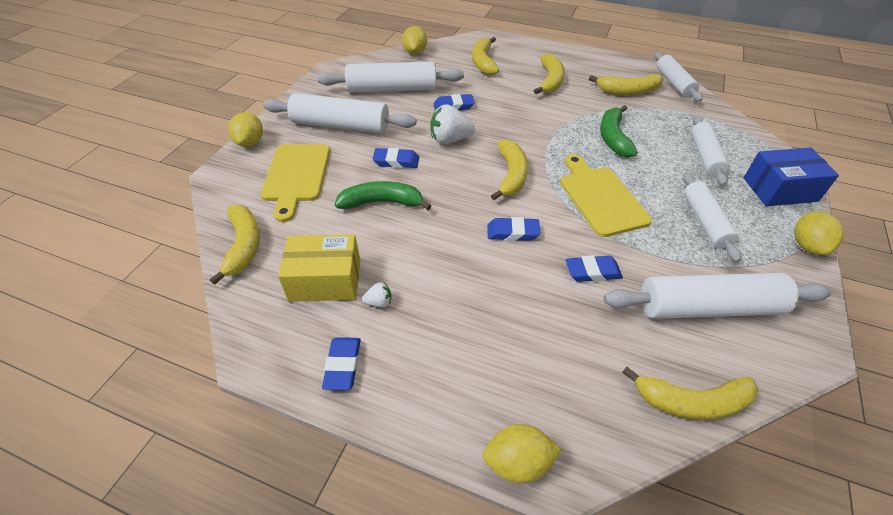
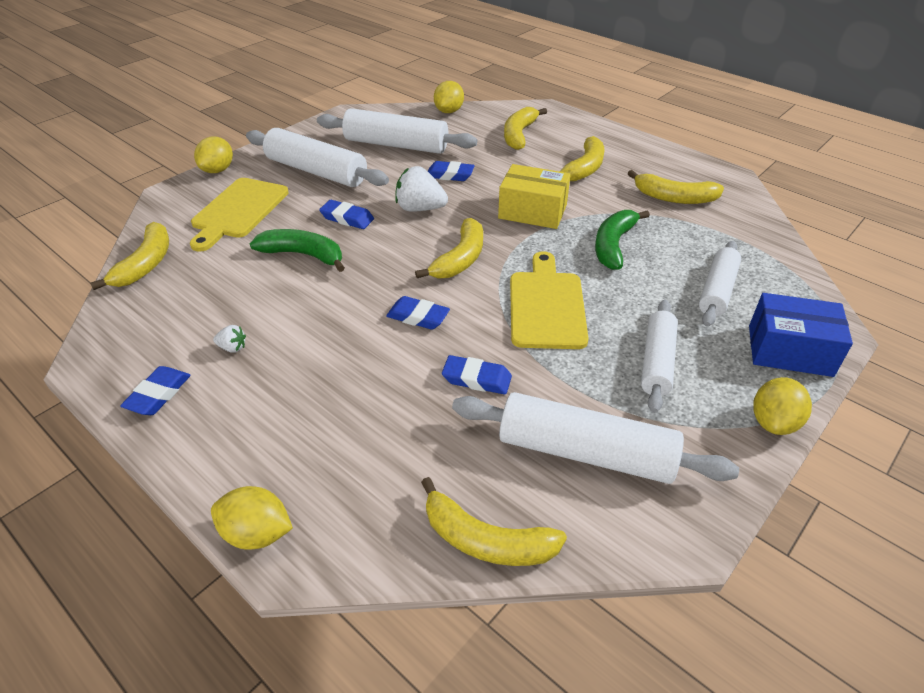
camera: 20 degrees right, 5 degrees down
yellow box [278,234,361,302] -> yellow box moved to [498,164,571,229]
white rolling pin [654,52,703,102] -> none

